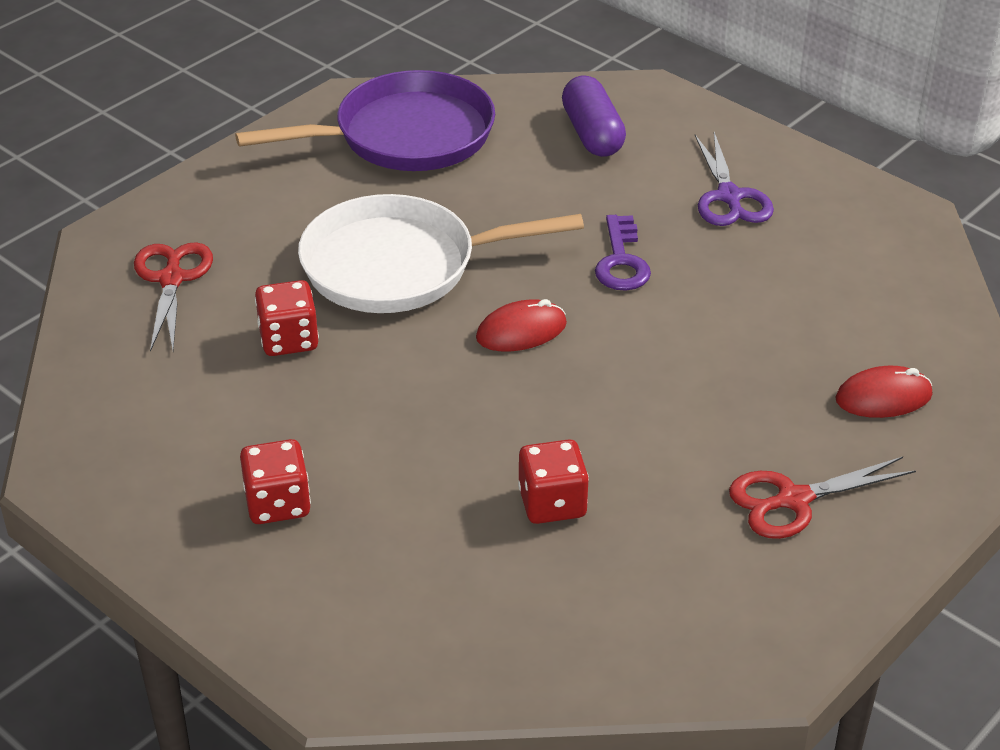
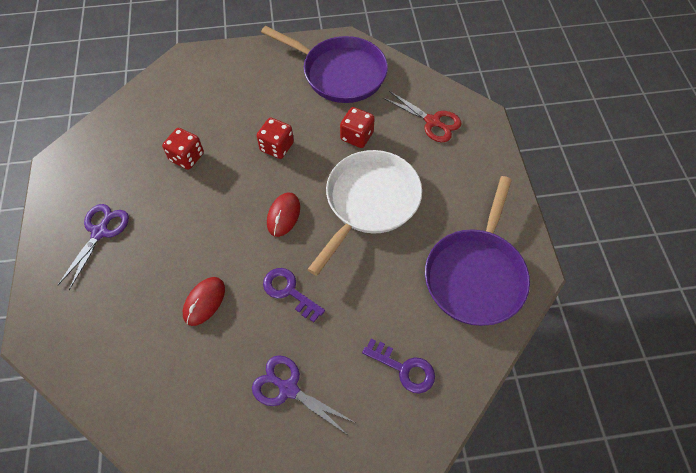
camera: 130 degrees right, 20 degrees up
red dice [240,439,311,524] -> red dice moved to [257,117,294,159]
purple capsule [562,76,626,157] -> purple key [362,338,435,394]
red scissors [729,457,916,539] -> purple scissors [57,204,129,290]
red mouse [835,366,932,418] -> red mouse moved to [183,277,225,326]
none -> purple pan [261,26,388,103]

